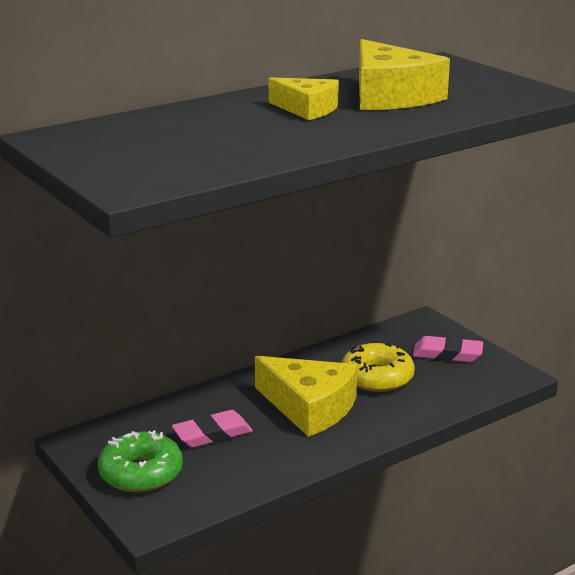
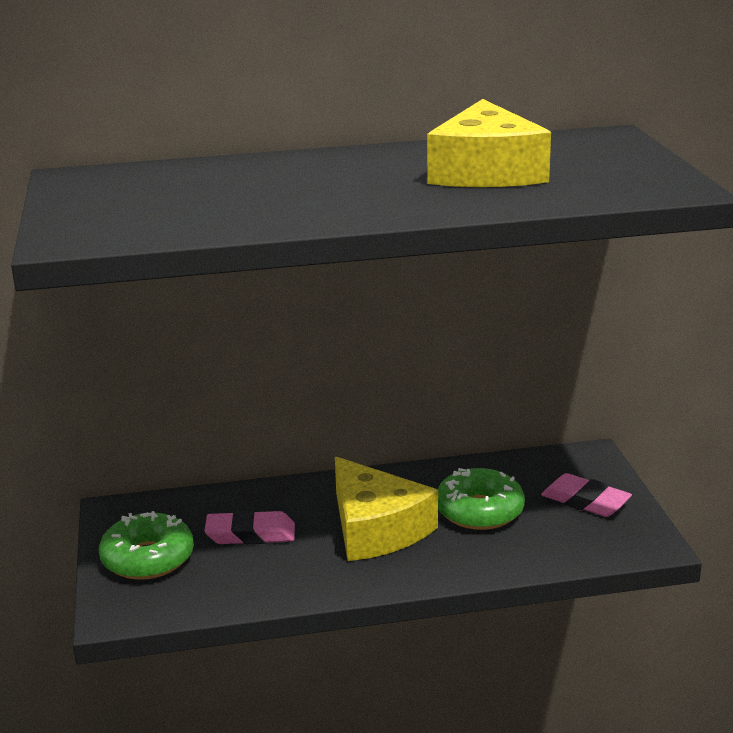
camera: 25 degrees right, 0 degrees up
yellow cheese [269,77,339,120] -> none
yellow donut [342,343,415,392] -> green donut [437,468,525,530]

